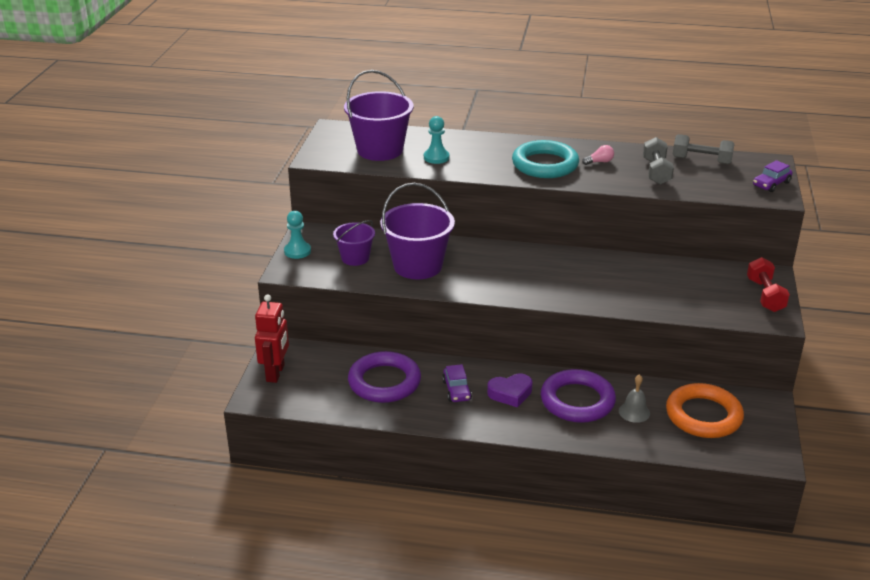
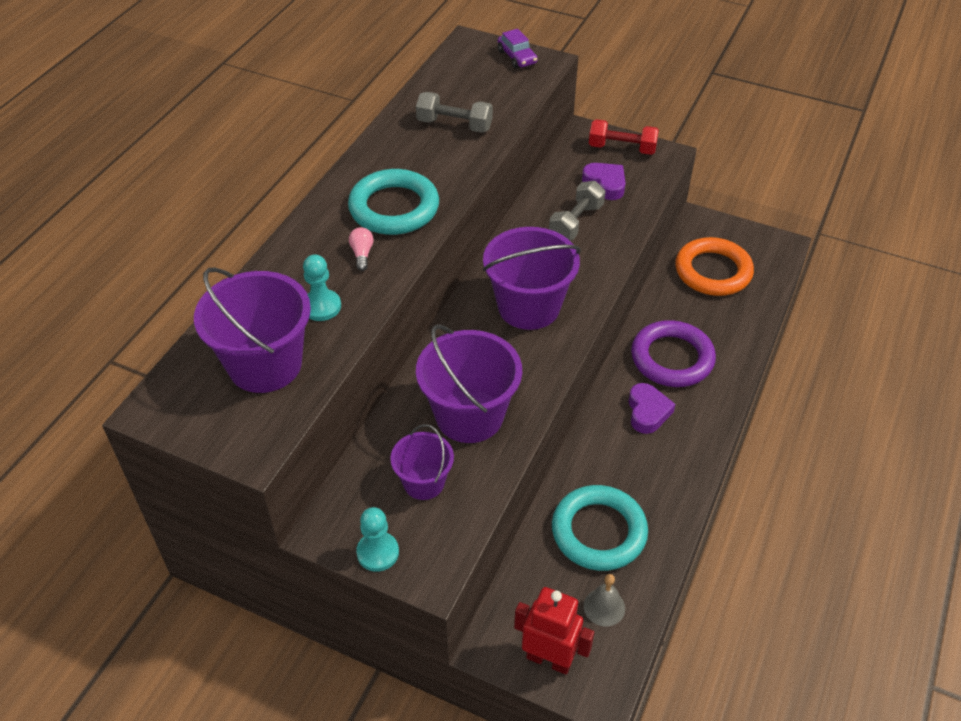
camera: 75 degrees left, 15 degrees up
purple ring [348,351,421,403] -> turquoise ring [552,485,648,571]
purple car [442,364,472,402] -> none
pink light bulb [582,145,614,165] -> pink light bulb moved to [349,227,374,271]
grey bell [619,374,650,423] -> grey bell moved to [584,574,625,627]
grey dumbbell [673,134,735,164] -> grey dumbbell moved to [549,181,606,240]
none -> purple bucket [483,227,581,330]
none -> purple heart [582,163,626,200]

